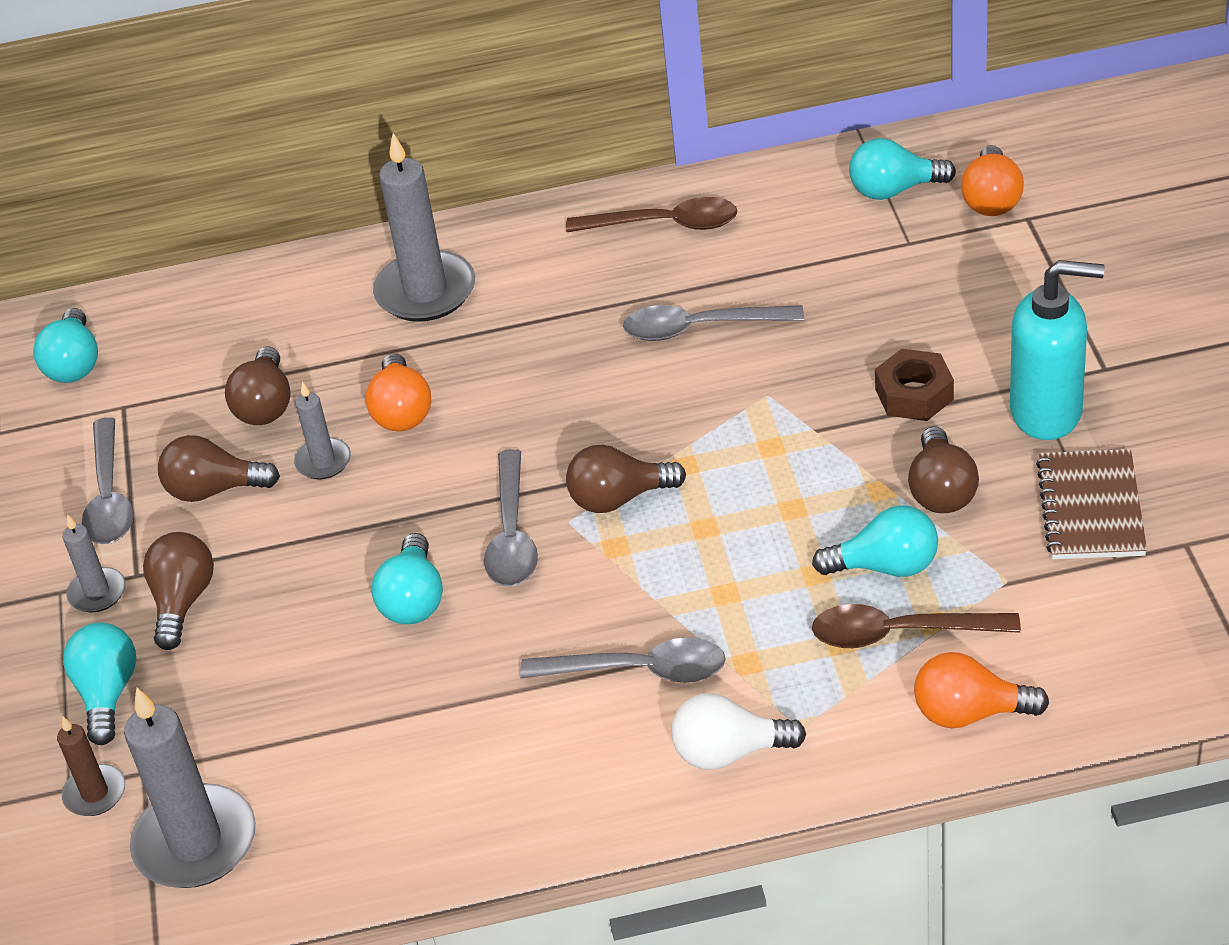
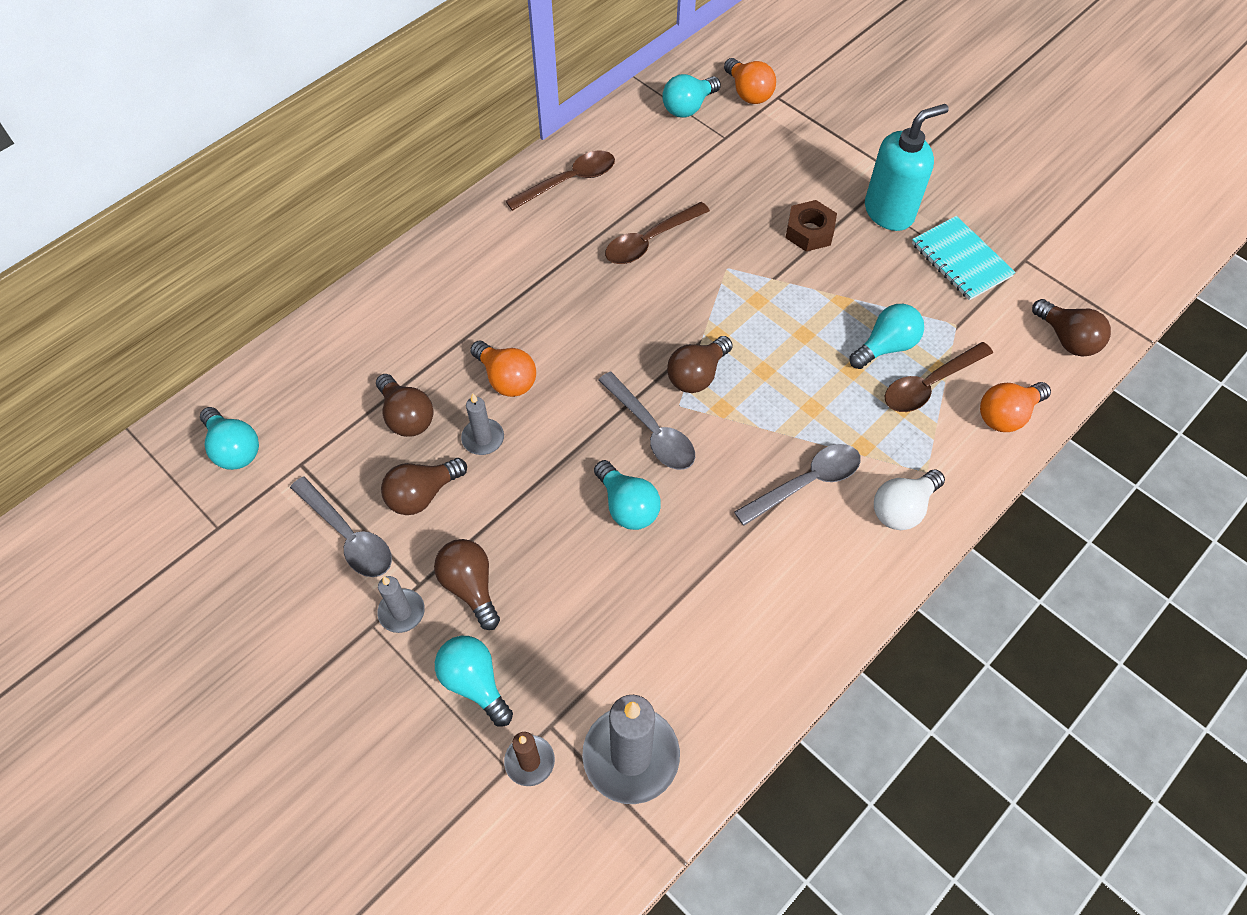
camera: 40 degrees left, 15 degrees up
grey candle [373,133,475,322] -> none
grey spoon [623,305,804,341] -> brown spoon [605,202,710,264]
brown light bulb [908,426,979,513] -> brown light bulb moved to [1032,299,1111,356]
brown notebook [1036,449,1147,559] -> turquoise notebook [912,216,1016,300]

